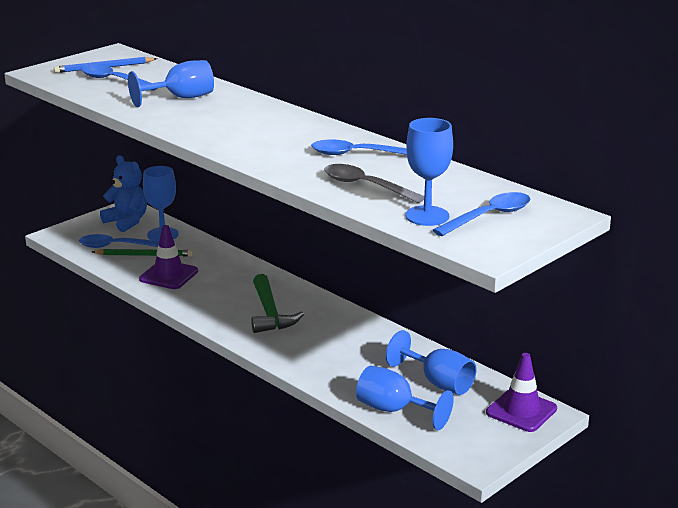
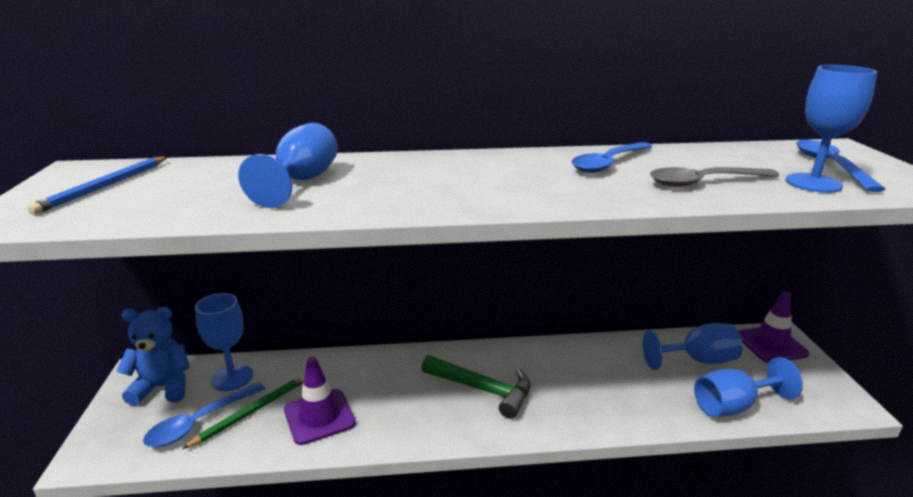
camera: 50 degrees left, 0 degrees up
blue spoon [81,65,158,91] -> none

